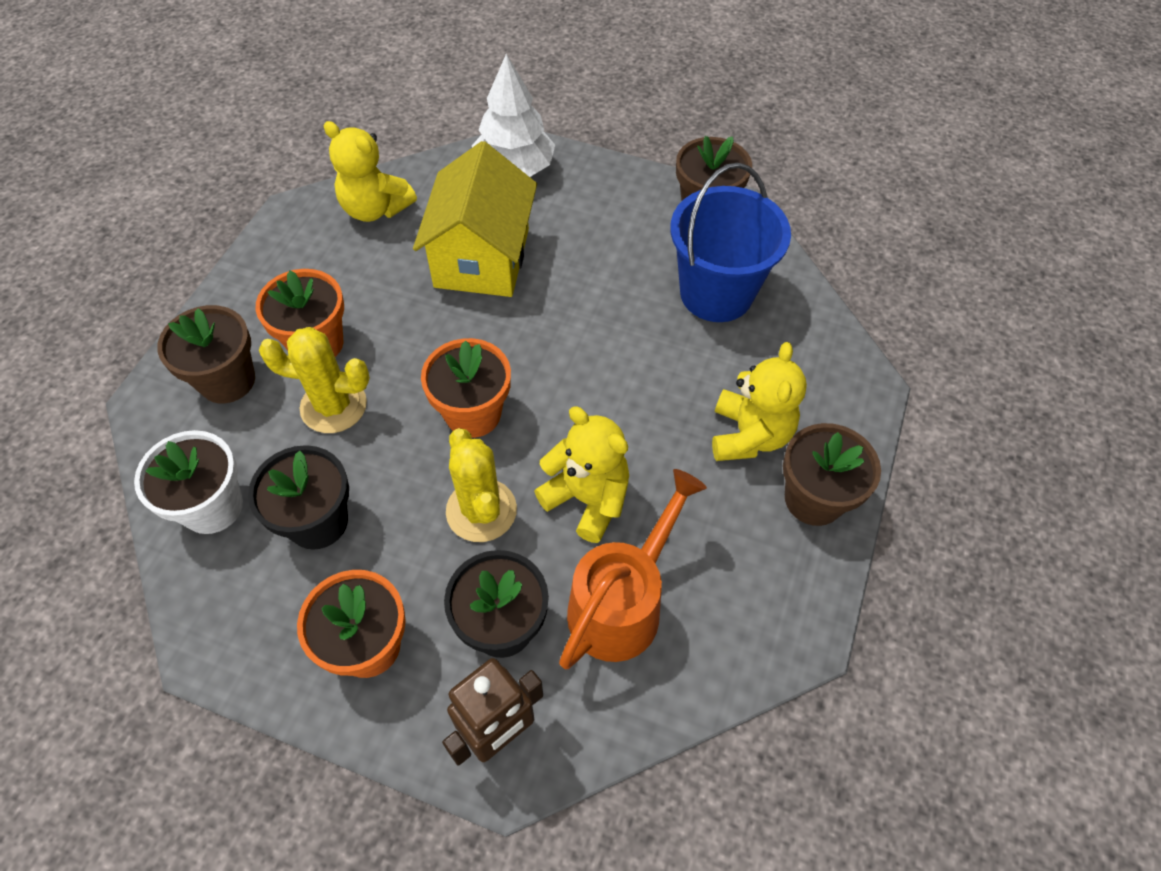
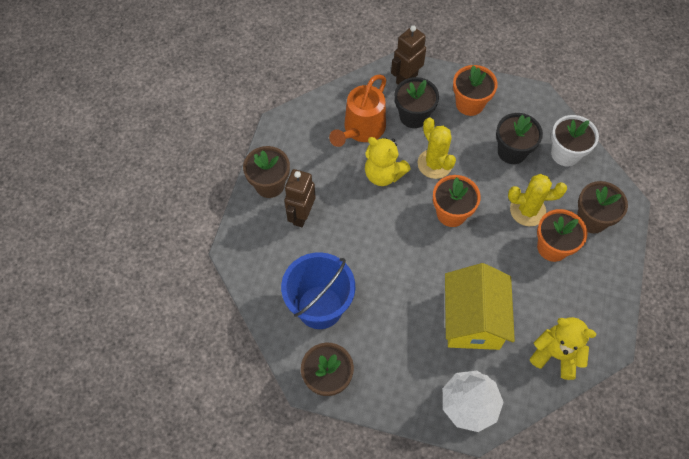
camera: 175 degrees right, 5 degrees up
yellow teddy bear [712,342,807,461] -> brown robot [284,169,316,227]

